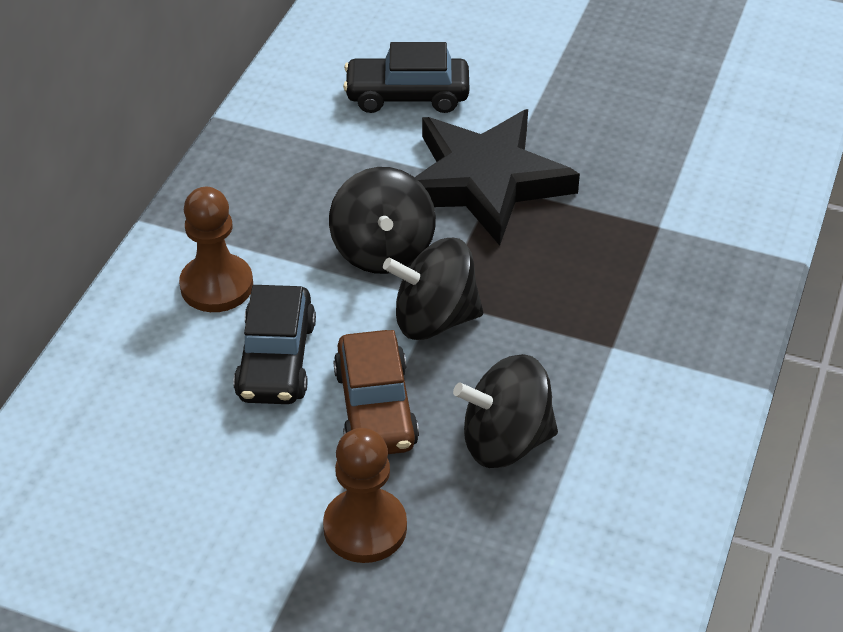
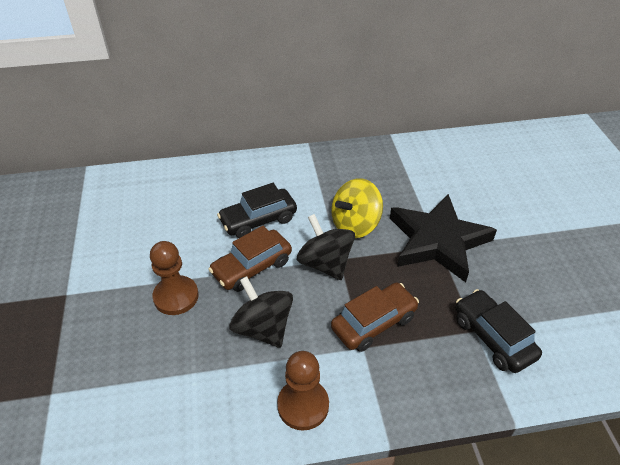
camera: 60 degrees right, 0 degrees up
brown pawn [179,187,253,312] -> brown pawn moved to [277,351,329,430]
black spinning top [329,167,436,274] -> yellow spinning top [331,178,383,238]
black car [343,42,469,113] -> black car moved to [455,289,542,373]
none -> brown car [331,283,419,352]

